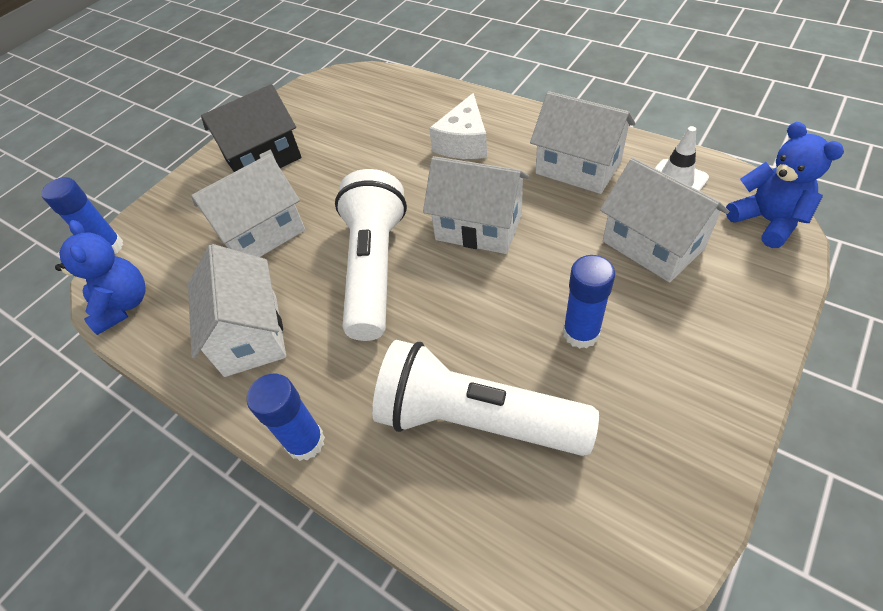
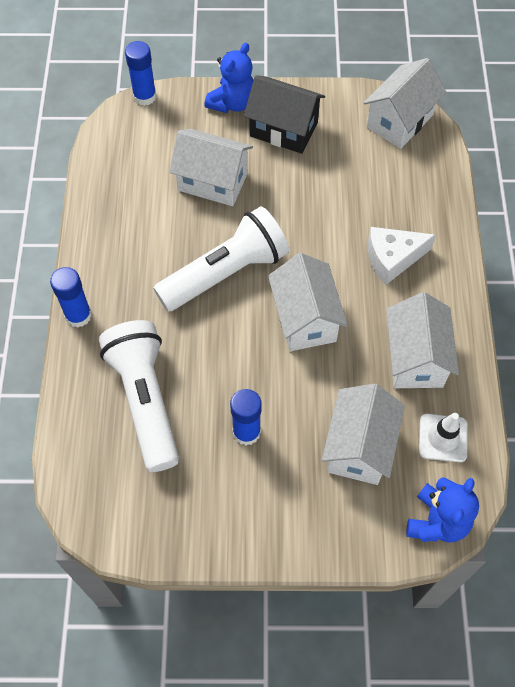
camera: 50 degrees right, 10 degrees up
blue teddy bear [55,220,146,335] -> blue teddy bear moved to [204,43,254,113]
white house [188,244,286,377] -> white house moved to [363,58,447,149]

